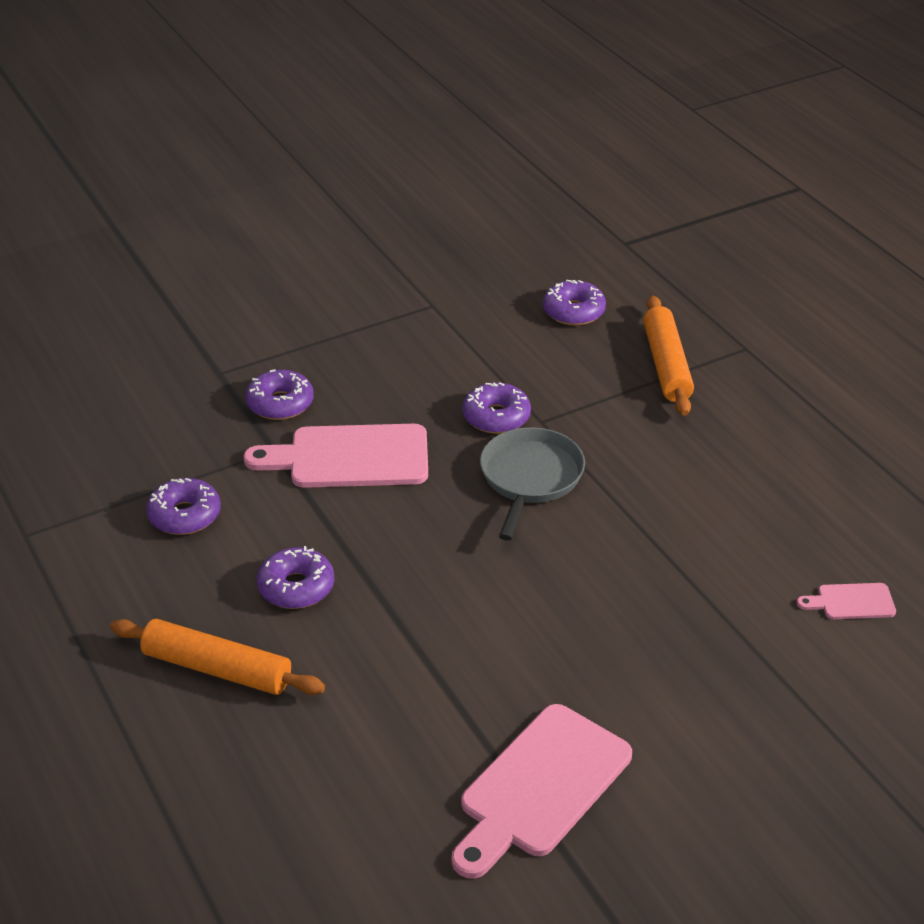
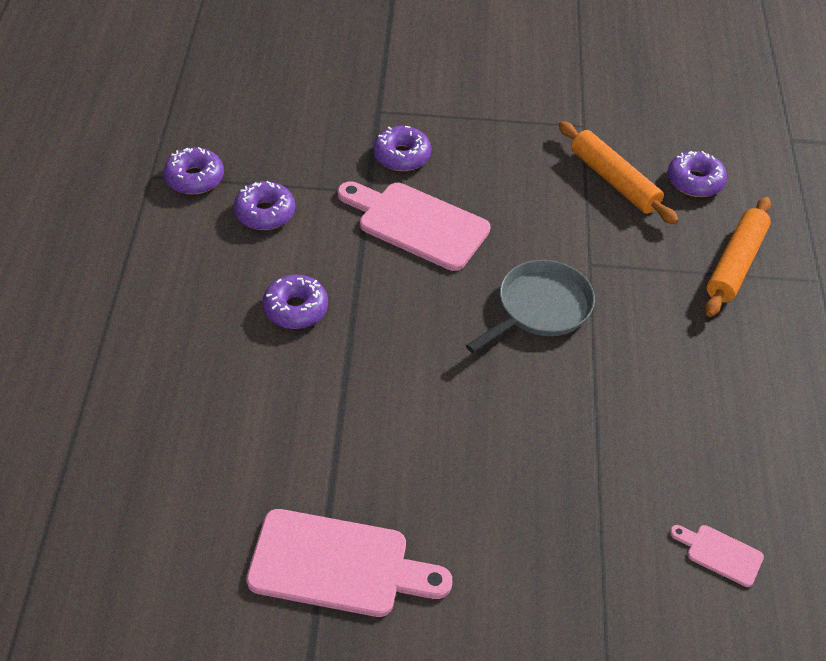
camera: 30 degrees right, 10 degrees up
orange rolling pin [110,619,325,695] -> orange rolling pin moved to [559,121,679,225]
pink cutting board [452,704,632,879] -> pink cutting board turned 150 degrees counterclockwise [246,509,452,617]
purple donut [463,382,531,434] -> purple donut moved to [163,147,224,194]

